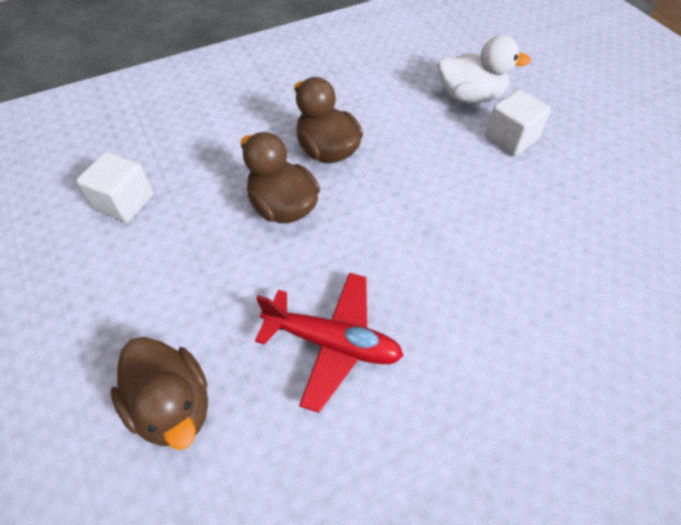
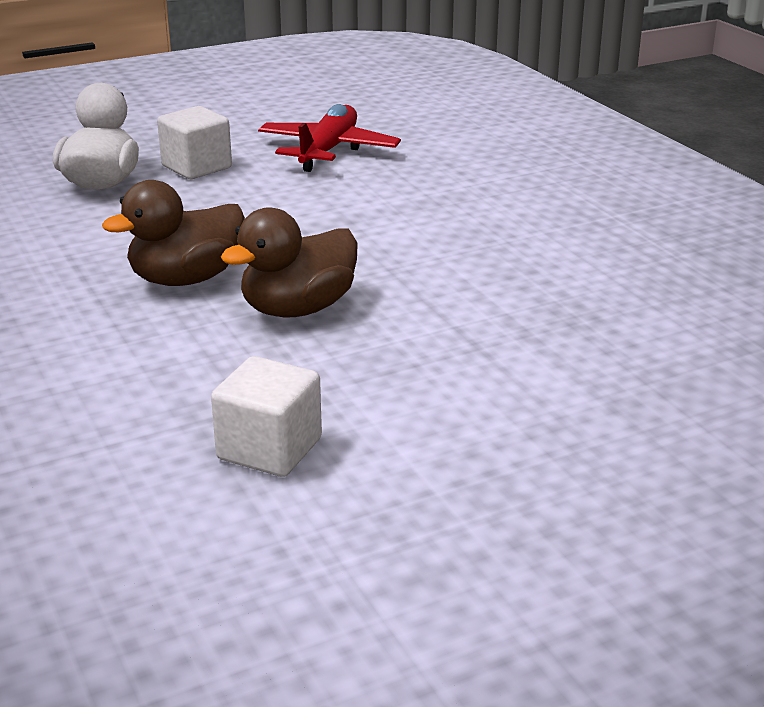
camera: 90 degrees left, 25 degrees down
brown duck [111,337,208,450] -> none
red plane [255,273,403,413] -> red plane moved to [258,104,401,172]

